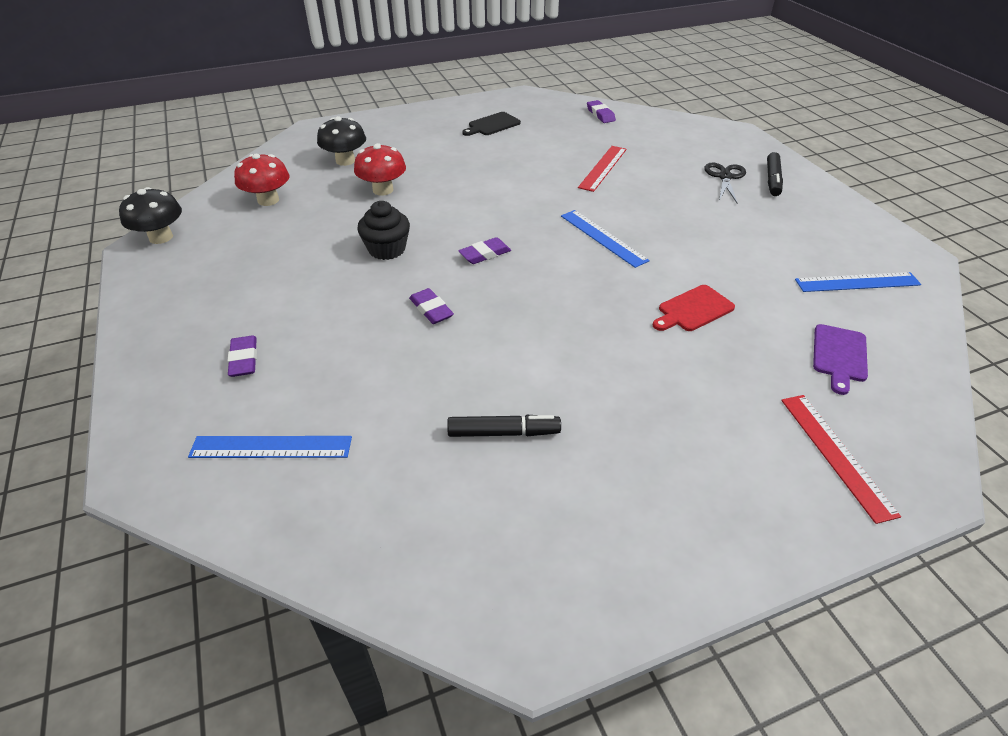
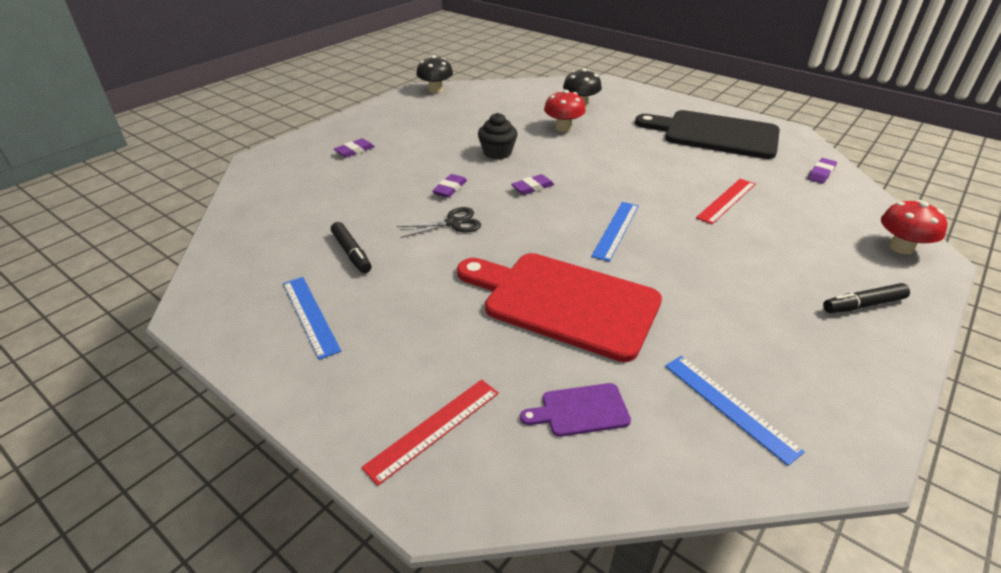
camera: 60 degrees right, 5 degrees down
blue ruler [188,436,352,458] -> blue ruler moved to [283,277,341,360]
red mushroom [234,154,289,206] -> red mushroom moved to [881,200,948,254]
purple eraser [458,237,511,264] -> purple eraser turned 60 degrees counterclockwise [511,174,554,195]
black cutting board [462,112,521,136] -> black cutting board [635,110,780,159], size x2.37
red ruler [578,146,627,192] -> red ruler turned 45 degrees counterclockwise [696,179,755,224]
red cutting board [653,285,735,331] -> red cutting board [457,253,662,362], size x2.37
black scissors [704,162,746,203] -> black scissors moved to [397,207,481,238]

